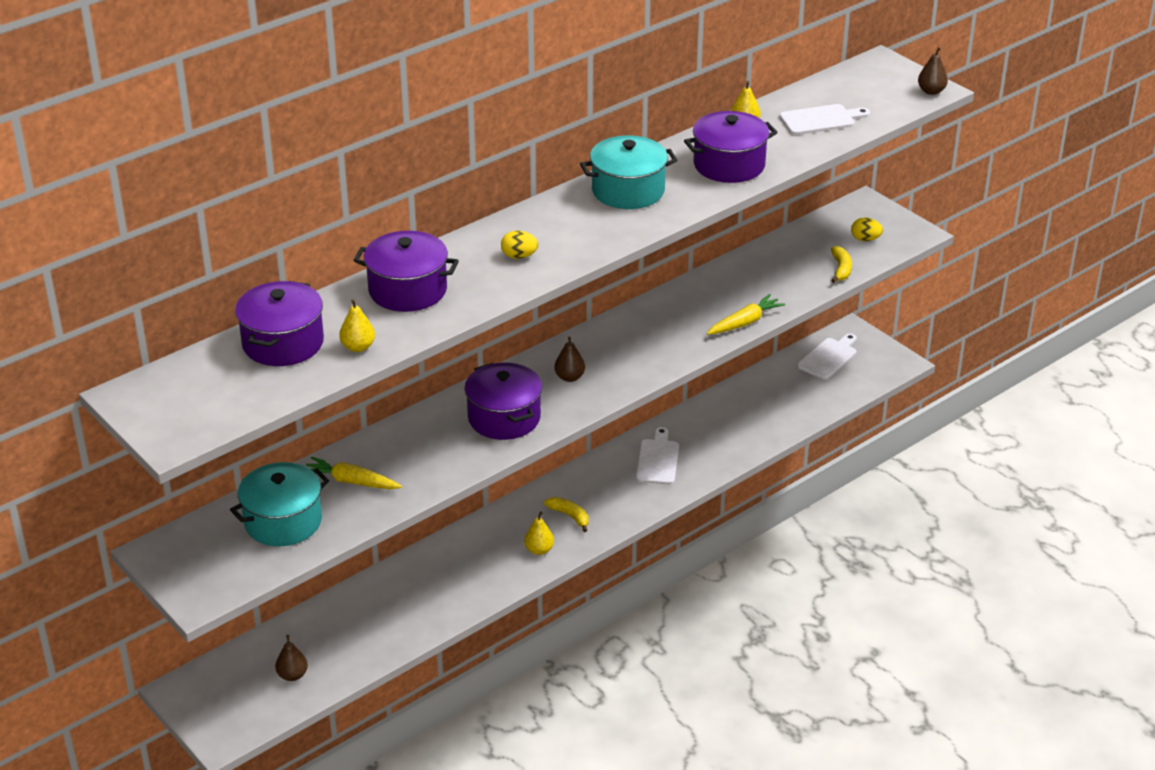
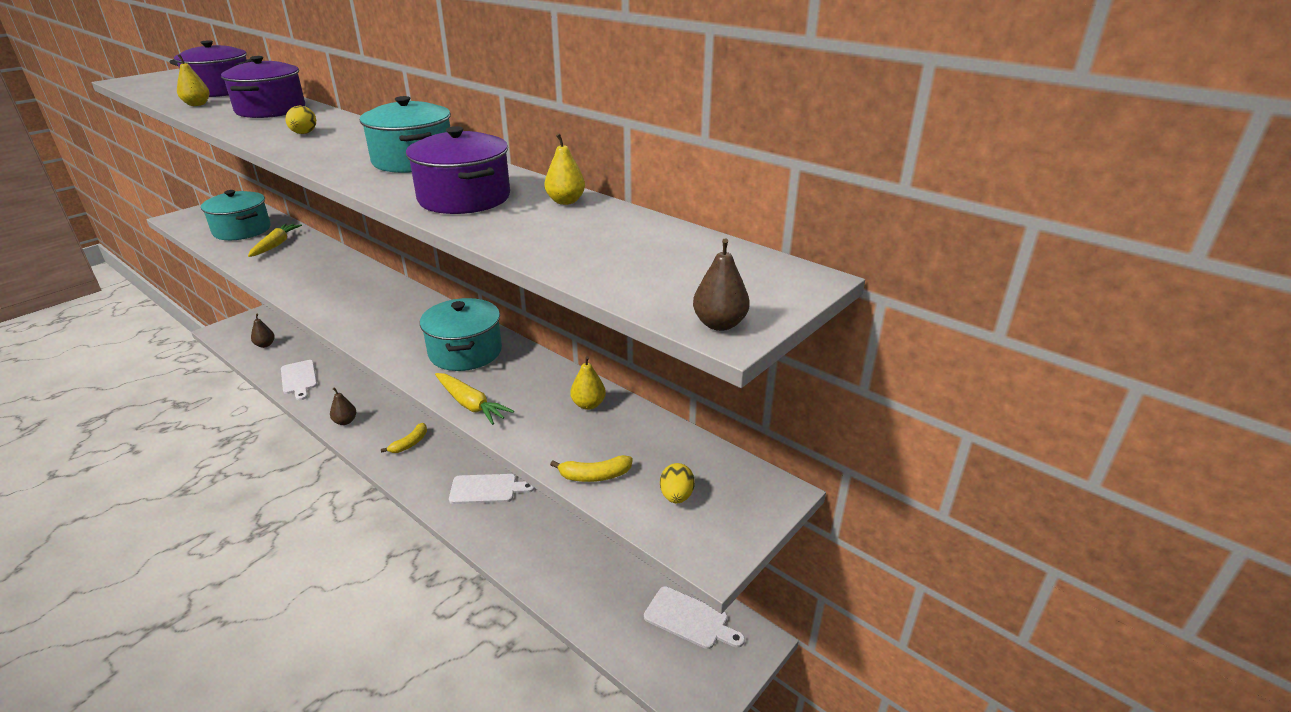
camera: 80 degrees right, 5 degrees down
purple pot [465,363,542,440] -> none
yellow pear [524,511,554,555] -> yellow pear moved to [570,356,606,410]
brown pear [554,337,585,382] -> brown pear moved to [330,387,356,425]
white cutting board [780,104,870,135] -> white cutting board moved to [281,360,317,400]
none -> turquoise pot [420,298,502,371]

